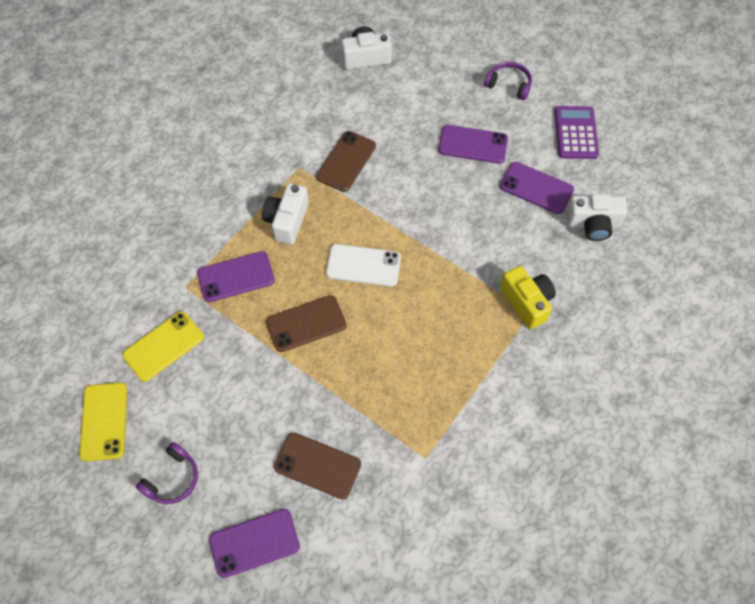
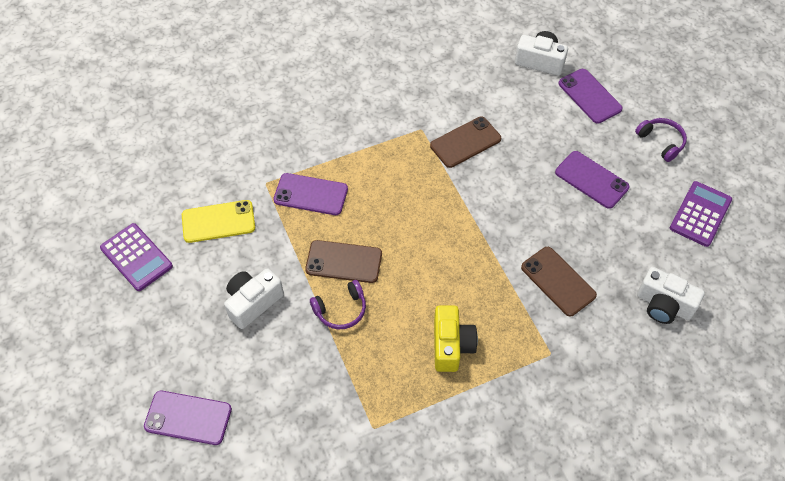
camera: 30 degrees right, 5 degrees down
yellow phone [79,382,127,462] -> purple calculator [100,223,173,291]
purple headphones [136,442,198,504] -> purple headphones moved to [310,280,366,329]
white camera [262,183,309,245] -> white camera moved to [224,268,284,329]
brown phone [274,432,361,499] -> brown phone moved to [521,247,597,317]
white phone [326,244,401,287] -> none
purple phone [500,162,574,214] -> purple phone moved to [558,69,623,124]
yellow camera [500,266,556,329] -> yellow camera moved to [434,305,478,372]

